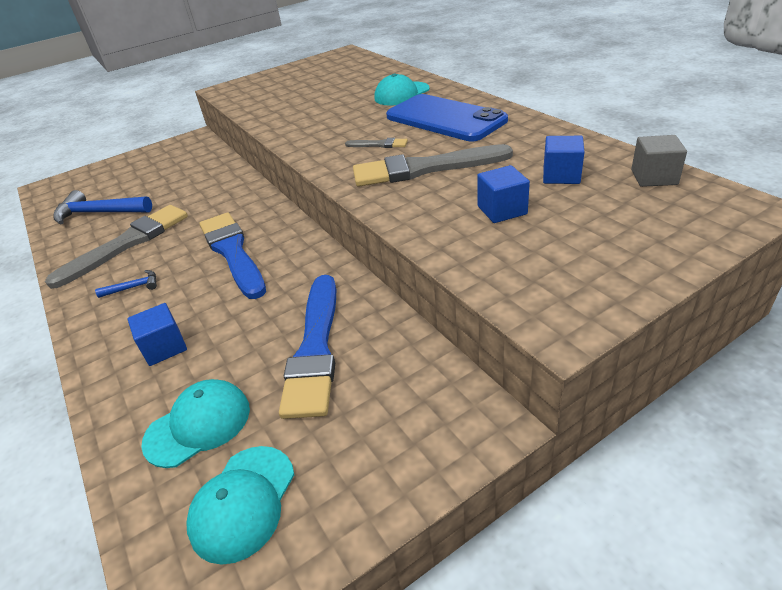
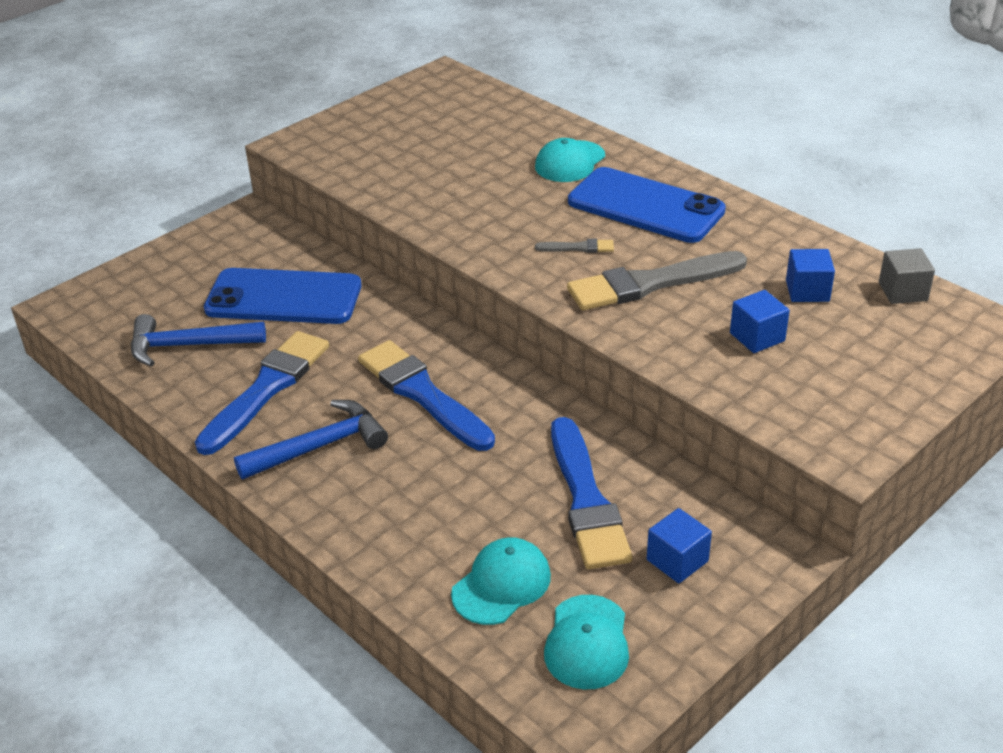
camera: 15 degrees left, 0 degrees up
grey brush [45,205,188,289] -> blue brush [195,331,329,455]
blue hammer [95,270,157,298] -> blue hammer [234,400,388,479], size x2.07
blue cube [128,303,187,366] -> blue cube moved to [647,508,712,583]
none -> blue phone [204,268,361,324]

